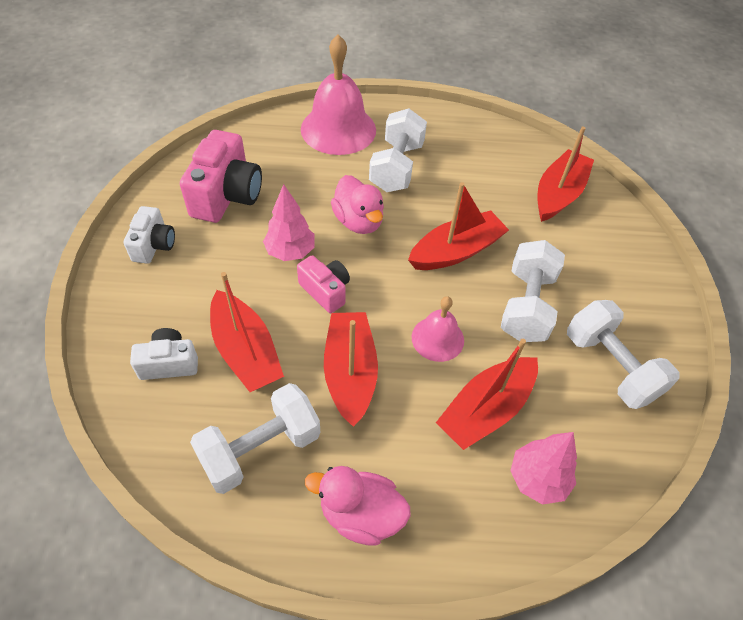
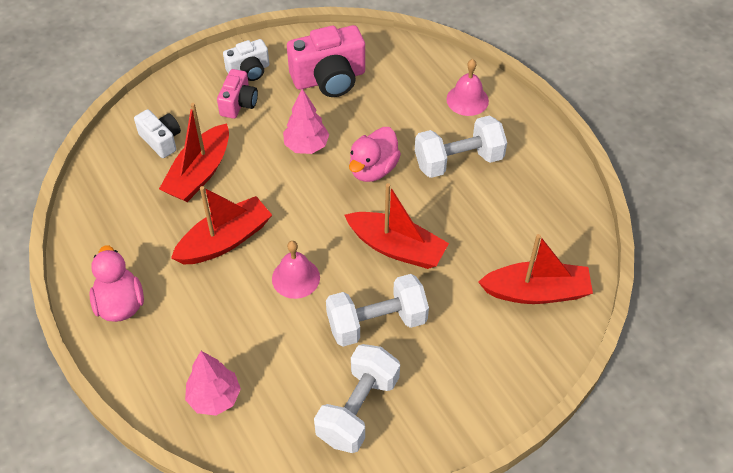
camera: 60 degrees right, 0 degrees up
white dumbbell [190,383,320,494] -> none
pink camera [297,255,350,313] -> pink camera moved to [217,69,258,119]
pink bell [301,34,376,155] -> pink bell [446,59,489,116], size x0.54
red boat [436,339,538,450] -> none

